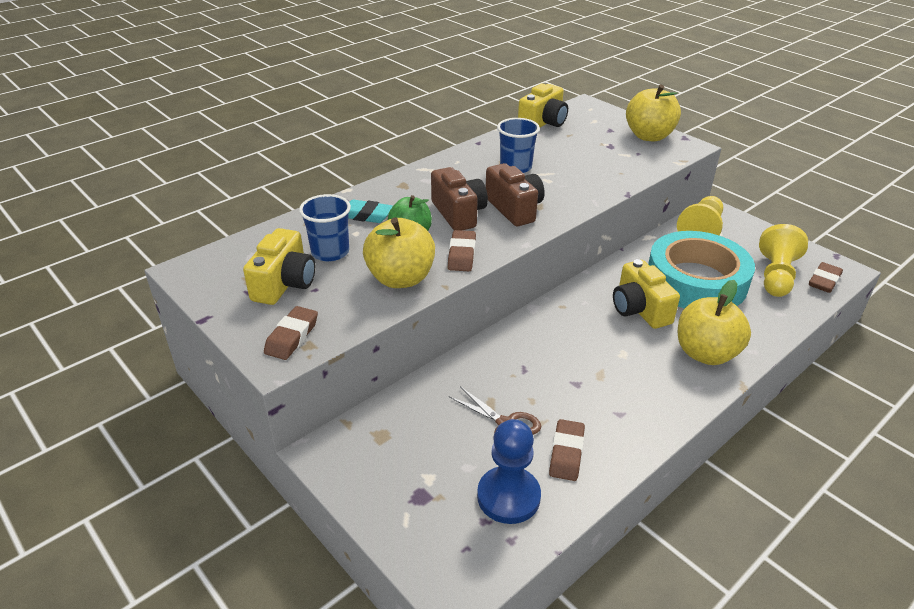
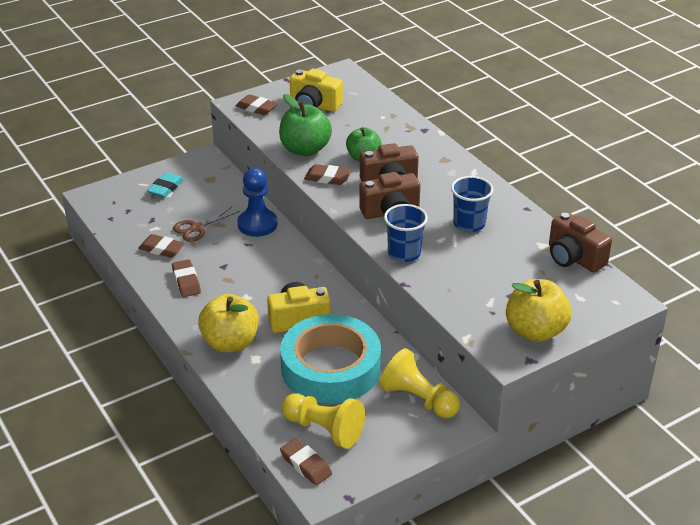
camera: 100 degrees right, 0 degrees up
blue cup [299,194,351,262] -> blue cup moved to [384,204,428,262]
turquoise eraser [348,199,393,223] -> turquoise eraser moved to [147,172,184,198]
yellow apple [363,217,435,288] -> green apple [279,94,332,156]
blue pawn [477,419,541,524] -> blue pawn moved to [237,168,277,237]
yellow camera [518,84,568,127] -> brown camera [549,212,612,272]
none -> brown eraser [172,259,201,297]

